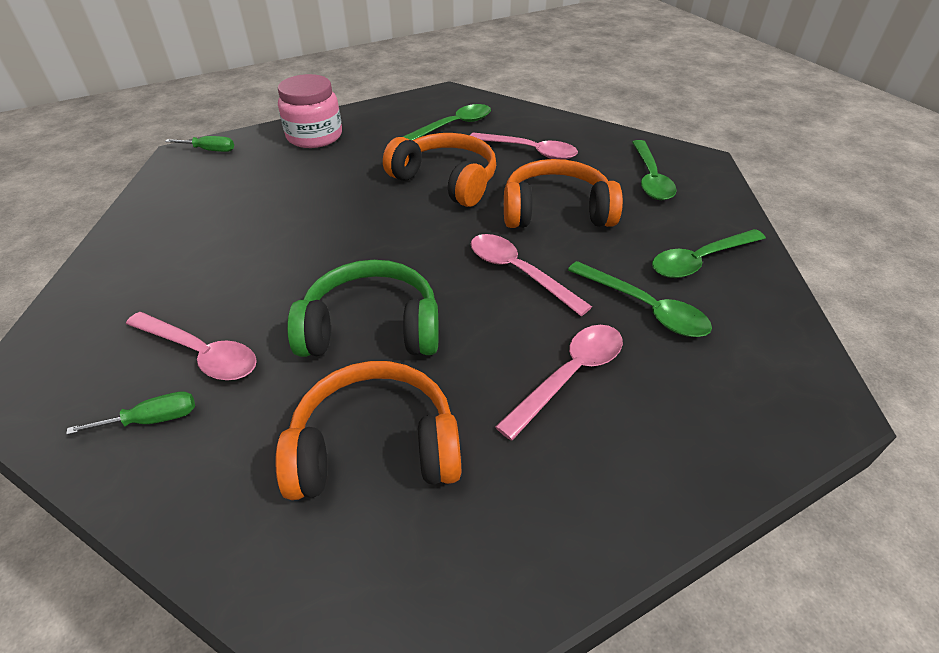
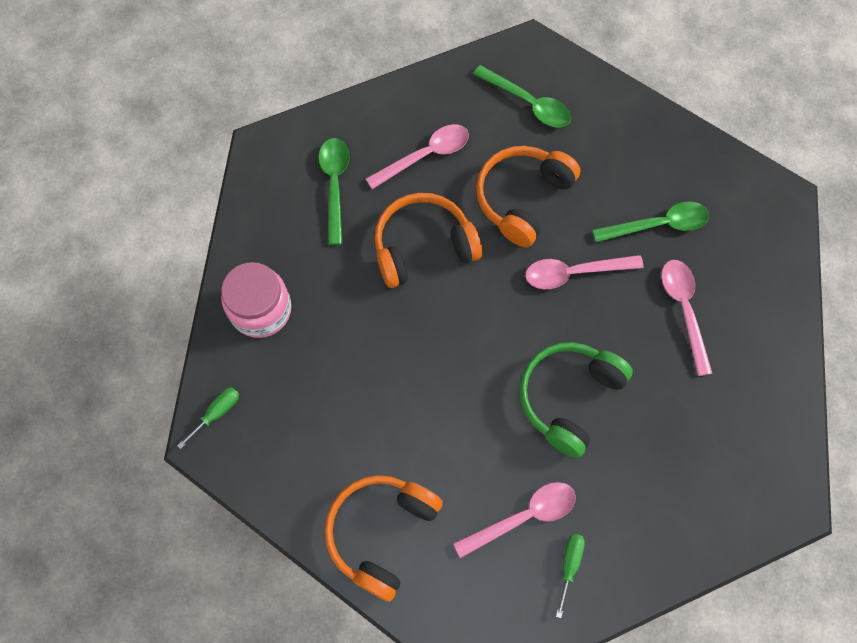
camera: 55 degrees left, 25 degrees up
orange headphones [275,361,461,500] -> orange headphones moved to [324,475,443,602]
green spoon [652,229,766,278] -> none

